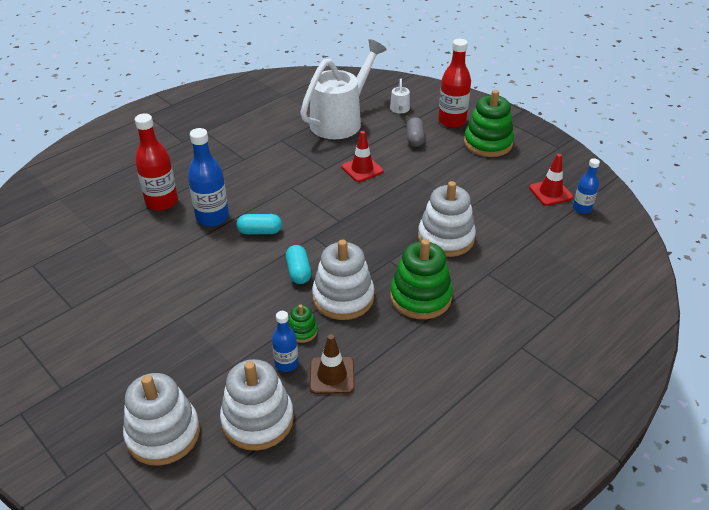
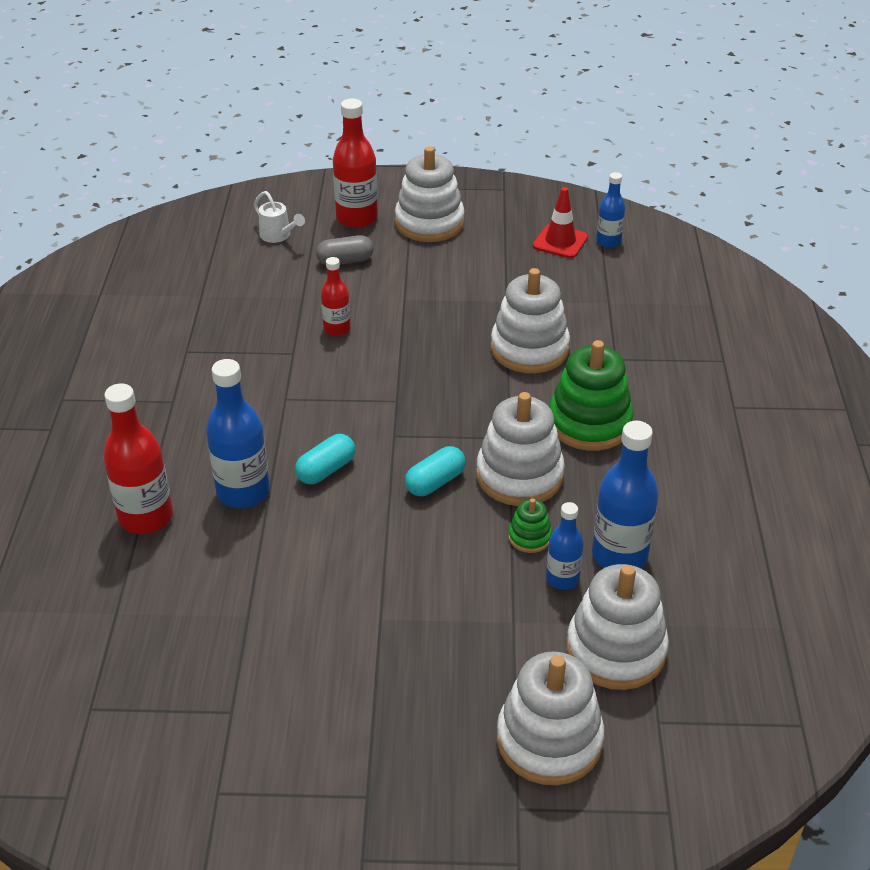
camera: 45 degrees left, 0 degrees up
turquoise capsule [286,245,311,284] -> turquoise capsule turned 75 degrees counterclockwise [405,446,466,496]
white watering can [300,39,387,139] -> none
brown traffic cone [310,334,355,394] -> blue bottle [592,421,659,568]
red traffic cone [342,131,383,182] -> red bottle [321,257,351,336]
grey capsule [406,117,425,147] -> grey capsule turned 60 degrees counterclockwise [316,235,374,265]
green stacking toy [464,90,514,157] -> white stacking toy [395,146,465,242]

